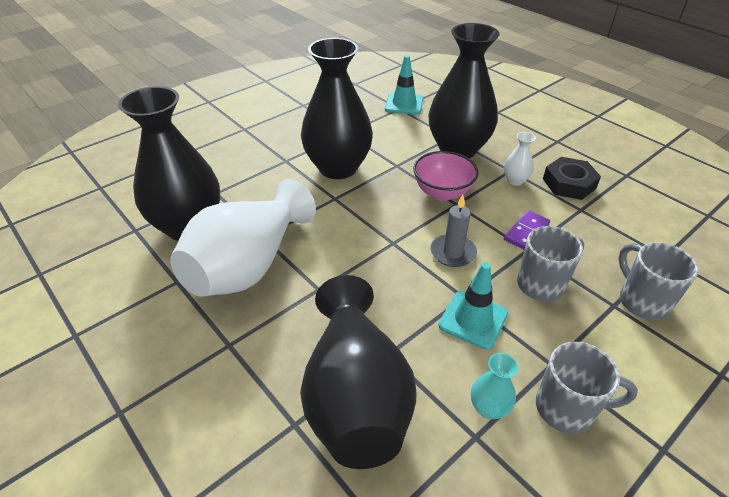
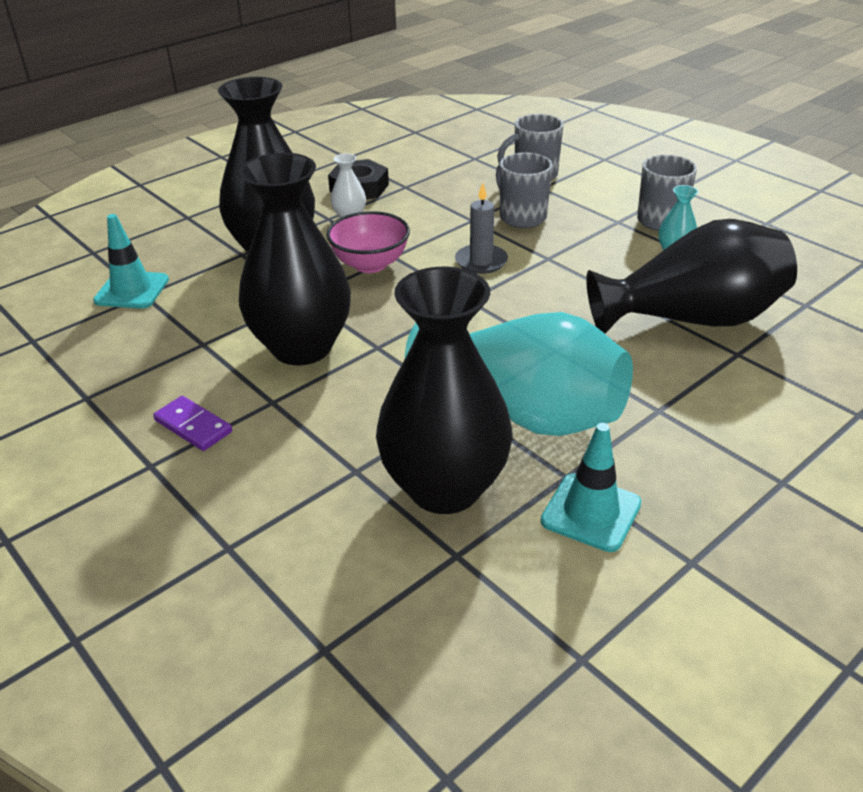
camera: 90 degrees left, 5 degrees down
white vase [170,179,316,297] -> turquoise vase [405,312,633,436]
turquoise traffic cone [439,262,508,350] -> turquoise traffic cone moved to [541,423,641,552]
purple domino [504,211,550,250] -> purple domino moved to [153,396,232,451]

